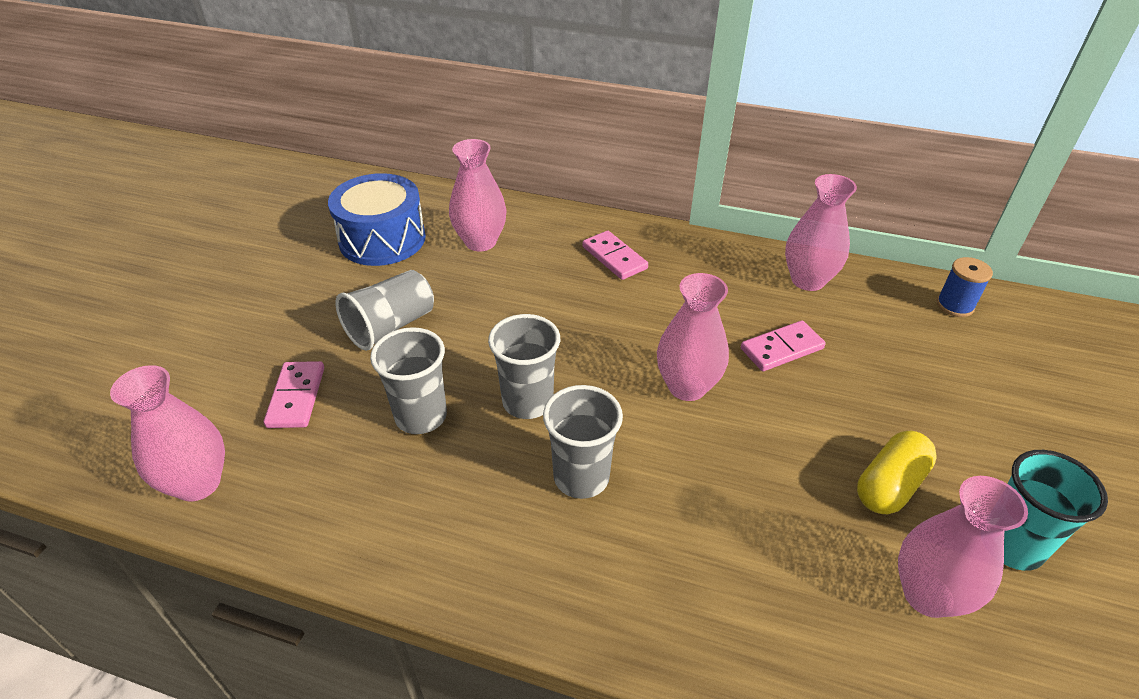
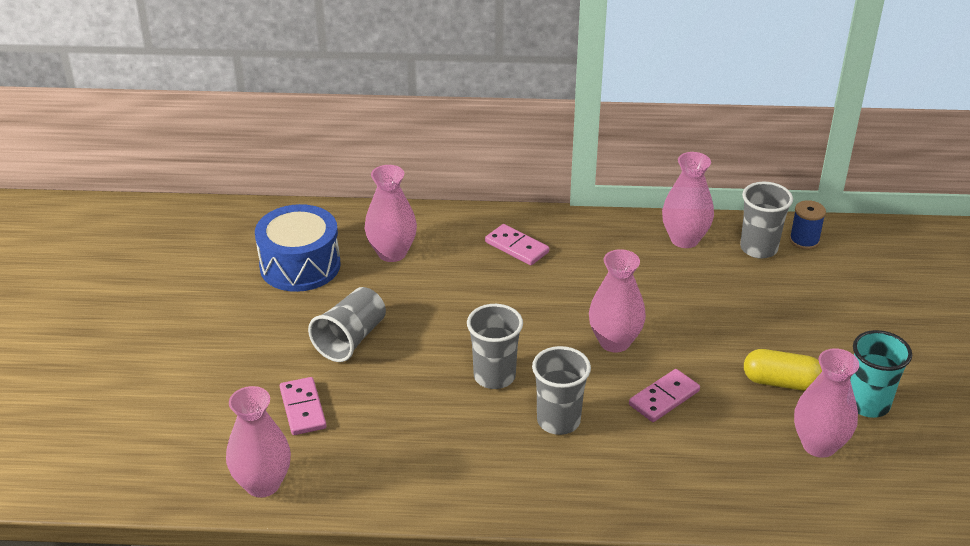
camera: 15 degrees left, 5 degrees down
grey cup [370,327,447,434] -> grey cup moved to [740,182,793,259]
pink domino [741,321,826,371] -> pink domino moved to [629,369,700,422]
yellow capsule [857,431,937,514] -> yellow capsule turned 75 degrees clockwise [744,349,822,391]

